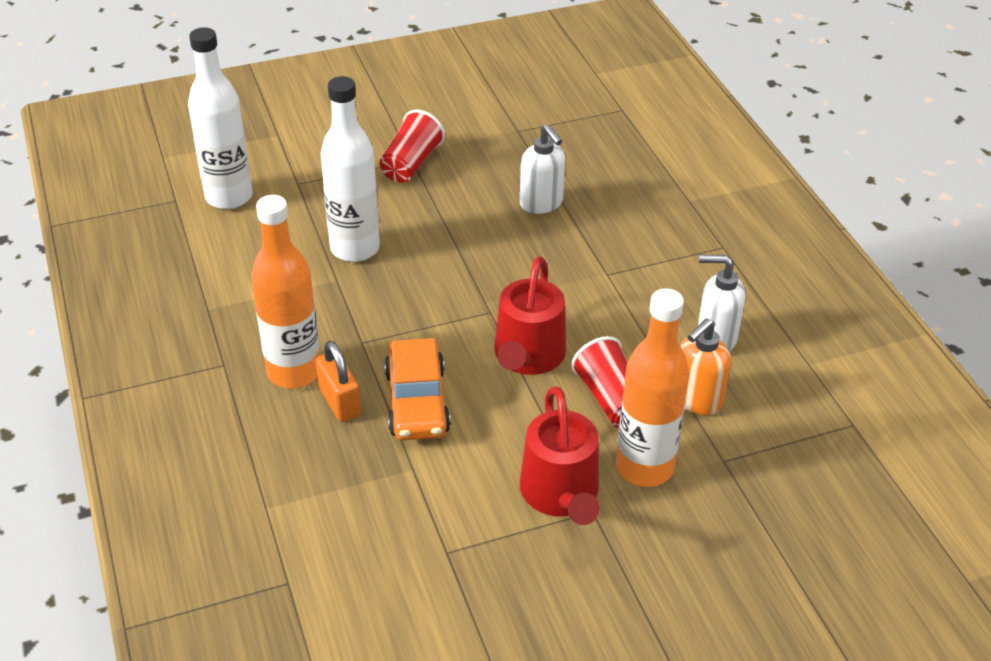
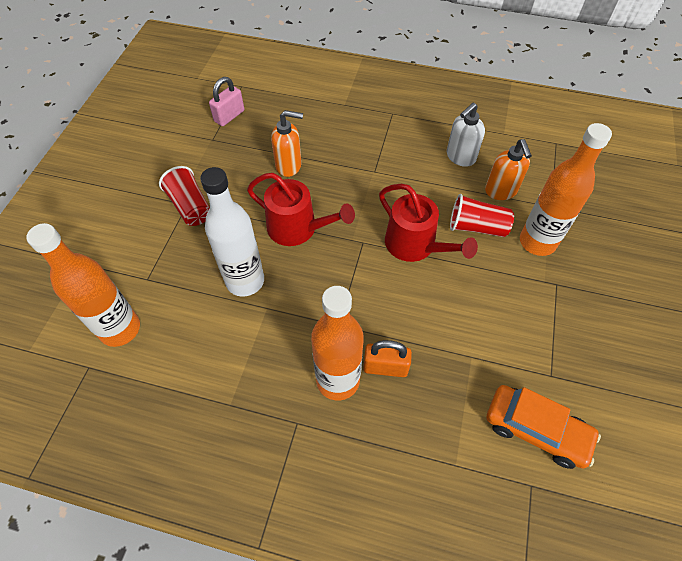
camera: 55 degrees left, 15 degrees up
white bottle [188,27,253,209] -> orange bottle [26,223,140,347]
orange car [384,338,451,440] -> orange car moved to [487,385,601,469]
white soap dispenser [520,124,566,214] -> orange soap dispenser [271,110,303,177]
red watering can [520,387,600,525] -> red watering can moved to [247,173,355,246]
none -> pink padlock [209,77,244,126]

